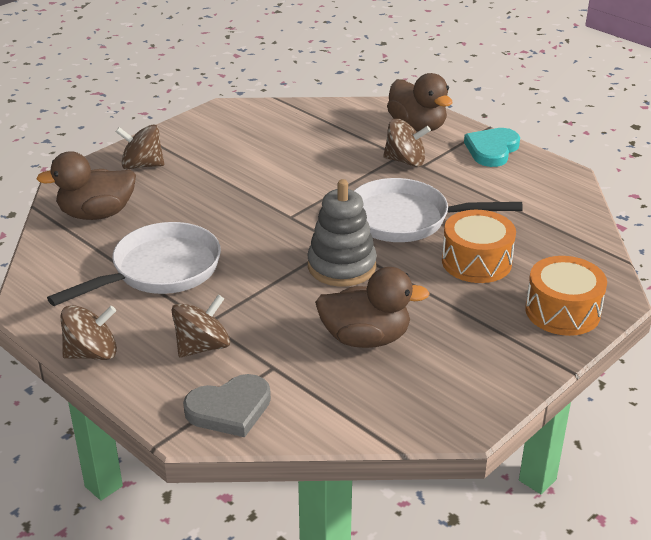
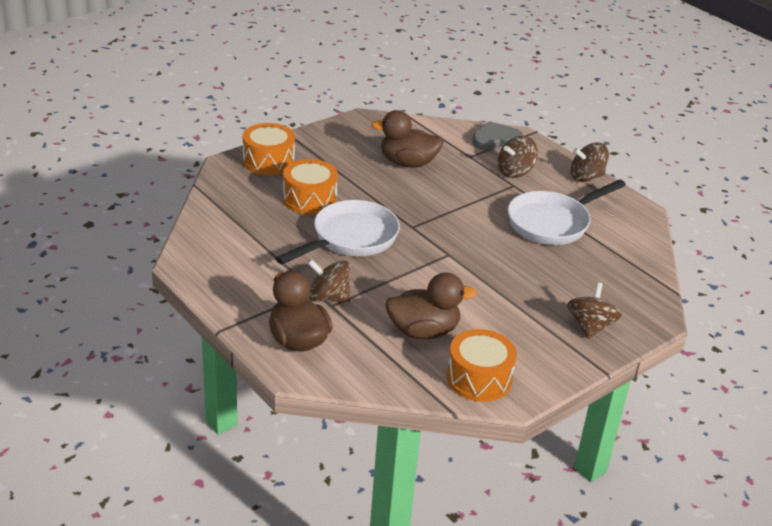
camera: 175 degrees left, 0 degrees up
brown duck [36,151,136,220] -> brown duck moved to [385,272,477,339]
brown spinning top [116,124,164,169] -> brown spinning top turned 90 degrees counterclockwise [567,282,622,339]
grey stacking toy [307,179,377,287] -> none
white pan [354,178,523,242] -> white pan turned 60 degrees counterclockwise [275,200,400,265]
turquoise heart [464,128,520,167] -> none
none -> orange drum [447,329,517,402]

